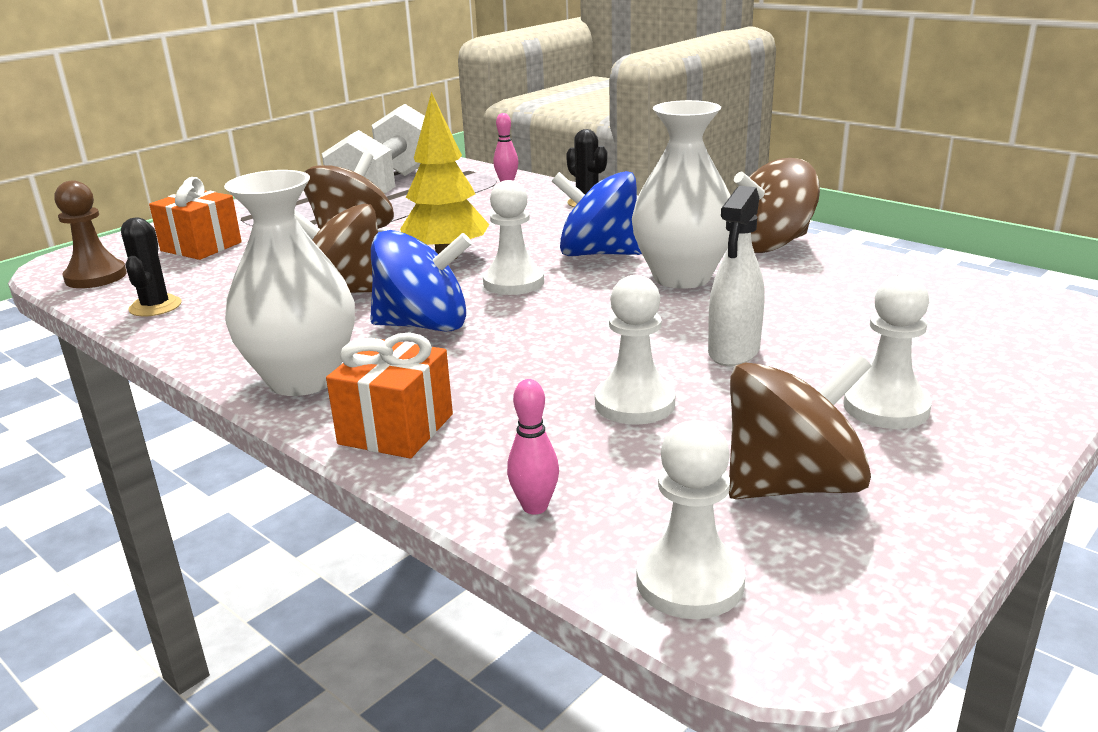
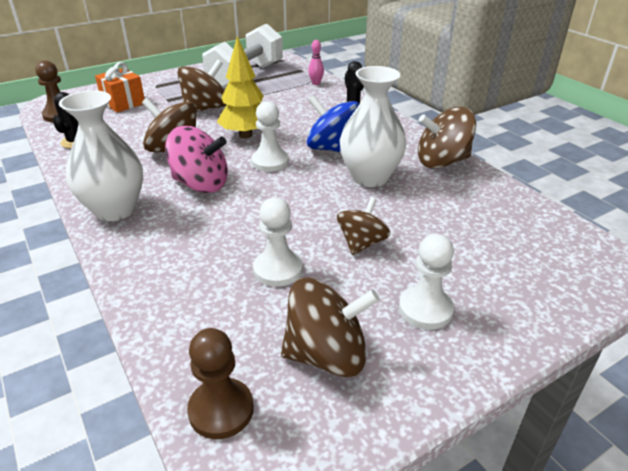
camera: 15 degrees right, 10 degrees up
orange gift [326,332,453,458] -> none
blue spinning top [370,230,472,331] -> pink spinning top [165,126,228,193]
pink bowling pin [507,379,559,514] -> none
white pawn [636,420,745,619] -> brown pawn [187,328,254,439]
white spray bottle [708,186,765,367] -> brown spinning top [337,197,390,255]

